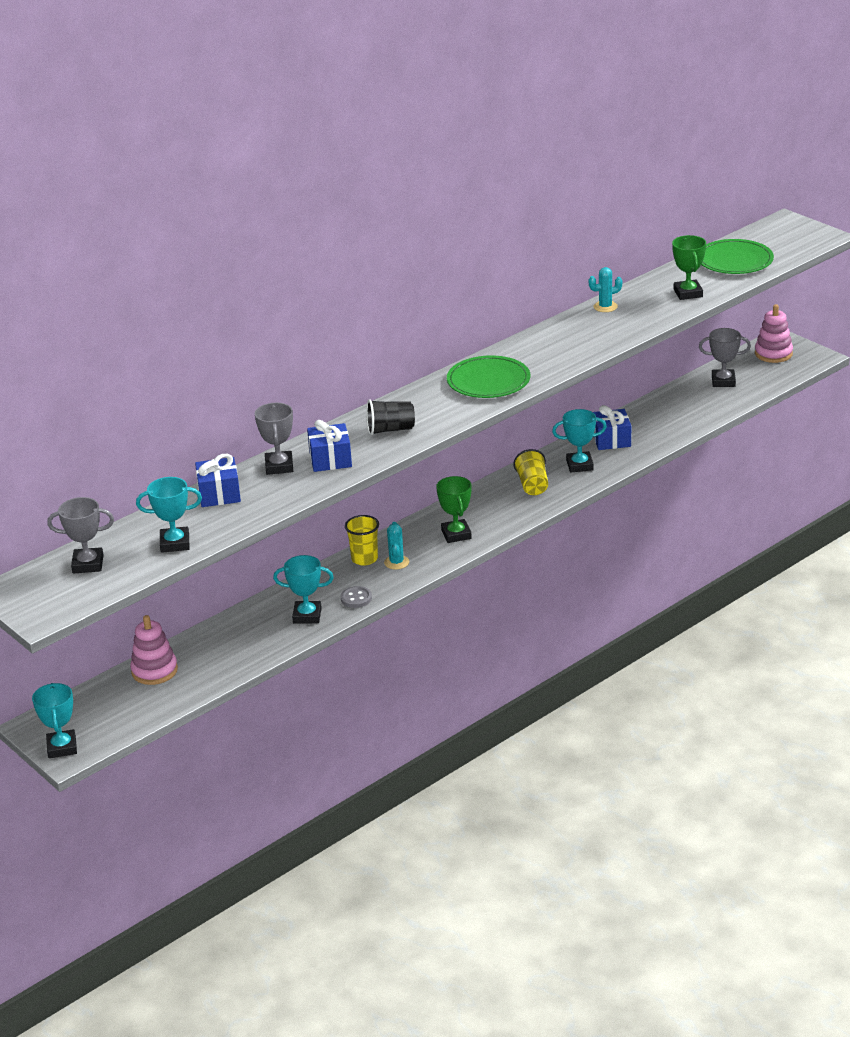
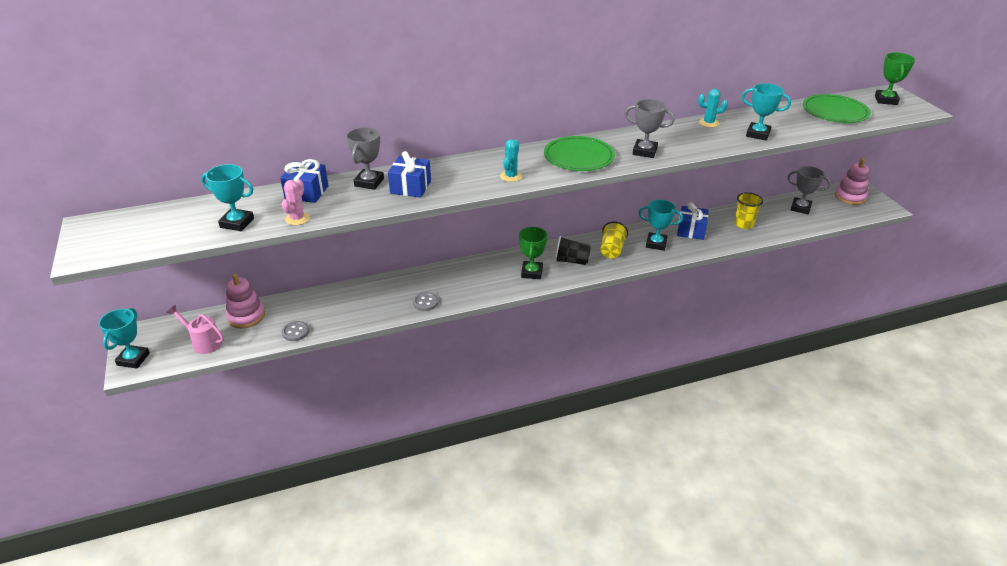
camera: 20 degrees right, 5 degrees up
grey trophy [47,497,114,573] -> grey trophy moved to [625,99,675,158]
turquoise trophy [273,555,334,624] -> turquoise trophy moved to [742,83,791,141]
yellow cup [345,515,379,566] -> yellow cup moved to [734,192,763,229]
black cup [366,399,415,435] -> black cup moved to [555,236,591,265]
turquoise cactus [384,522,409,570] -> turquoise cactus moved to [500,140,522,182]
green trophy [672,235,706,300] -> green trophy moved to [875,52,915,105]
none -> pink watering can [166,305,224,354]
none -> pink cactus [282,179,310,225]
none -> grey button [282,321,309,341]

